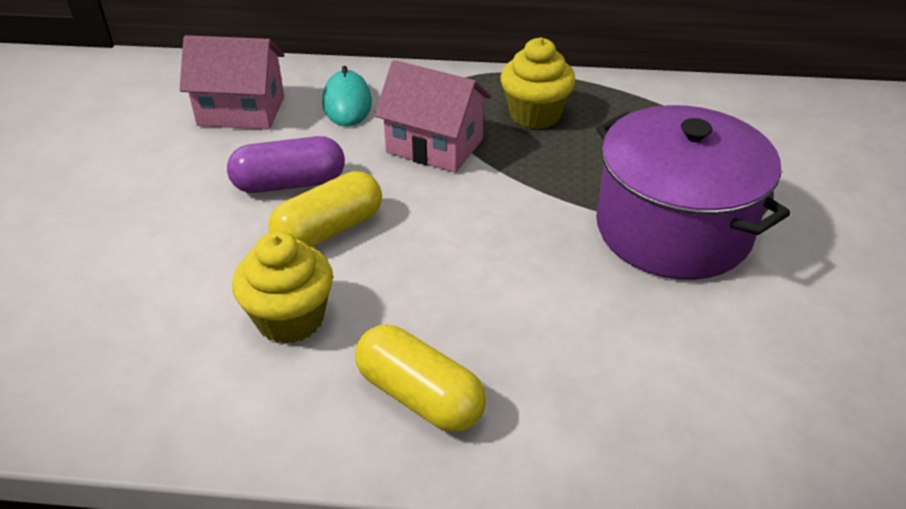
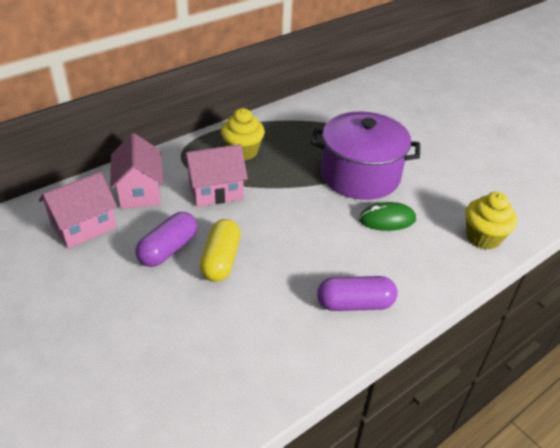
camera: 45 degrees left, 0 degrees up
yellow cupcake [232,232,333,344] -> yellow cupcake moved to [465,192,518,250]
turquoise mouse [322,66,372,126] -> pink house [110,133,163,209]
yellow capsule [355,325,486,432] -> purple capsule [317,276,398,311]
none -> green mouse [359,202,416,231]

